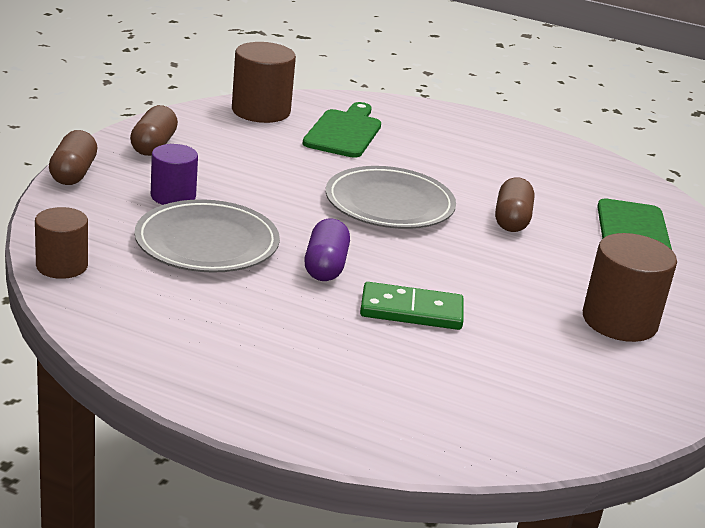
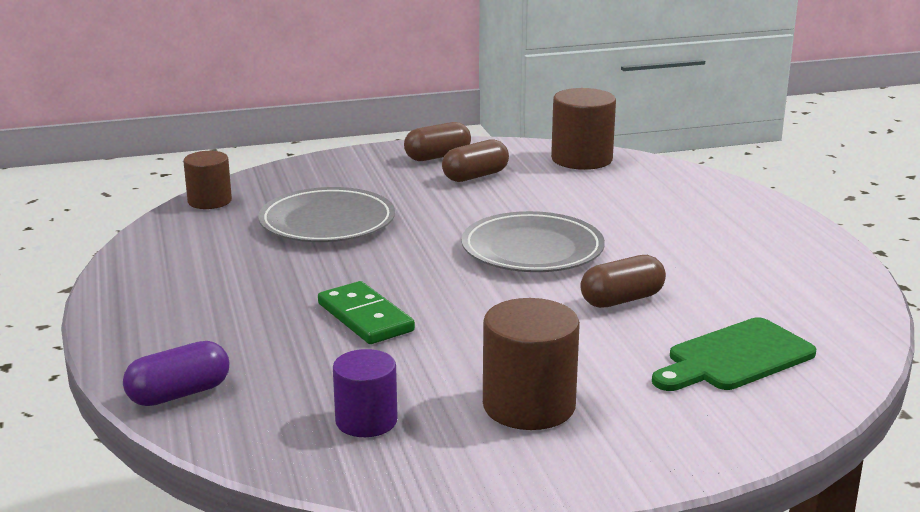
camera: 55 degrees right, 5 degrees down
brown capsule [49,130,97,185] -> brown capsule moved to [442,139,509,182]
purple cylinder [151,144,198,205] -> purple cylinder moved to [333,349,398,437]
green cutting board [303,102,381,158] -> none
purple capsule [304,219,350,281] -> purple capsule moved to [123,341,229,406]

